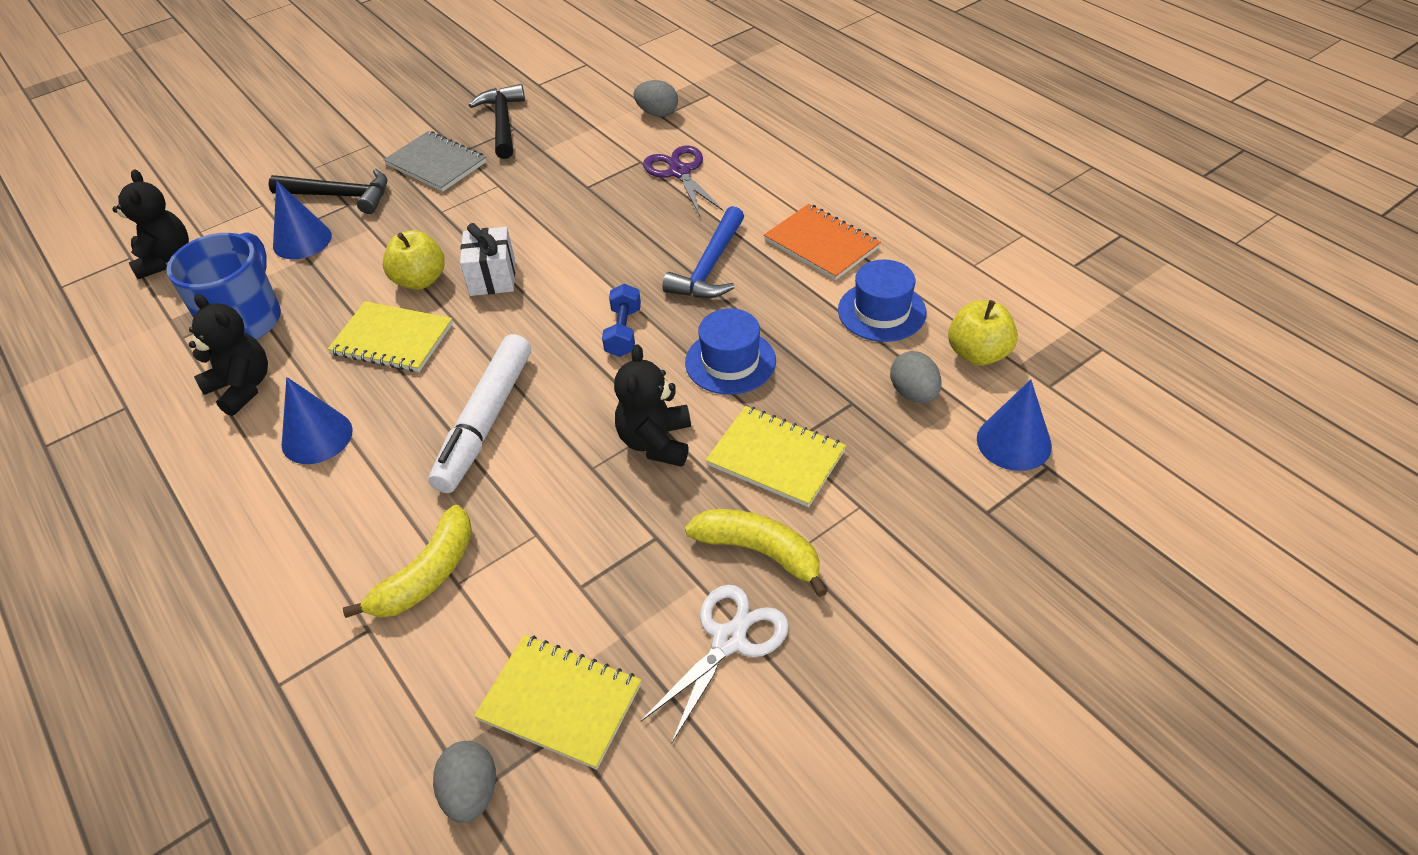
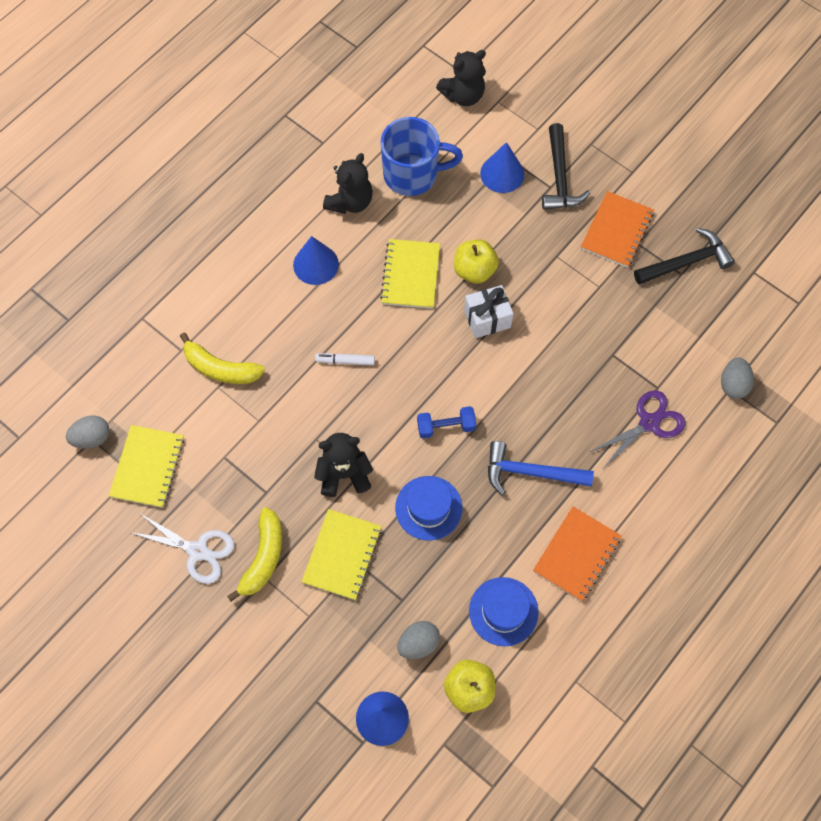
camera: 75 degrees right, 20 degrees up
grey notebook [384,131,486,192] -> orange notebook [581,191,654,268]
white marker [428,334,531,493] -> white marker [315,353,375,365], size x0.45

